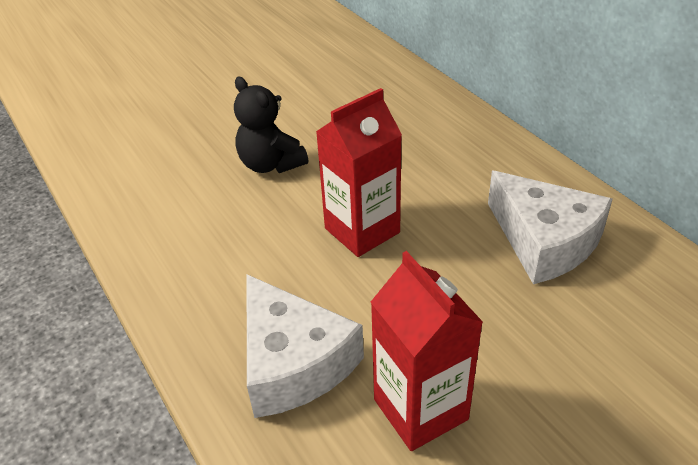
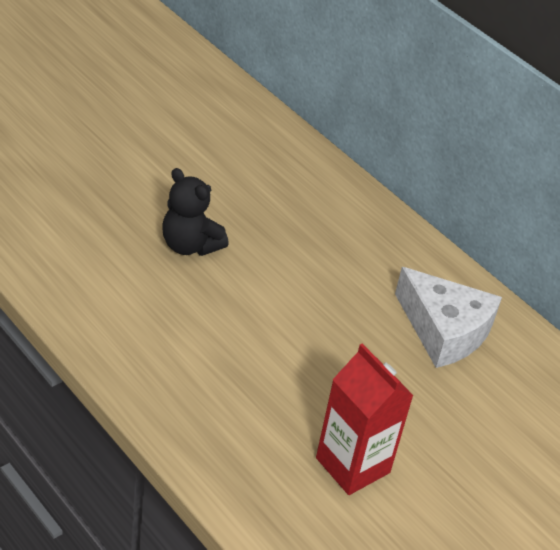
camera: 15 degrees left, 0 degrees up
white cheese [247,274,364,418] -> none
red carton [316,88,402,257] -> none

